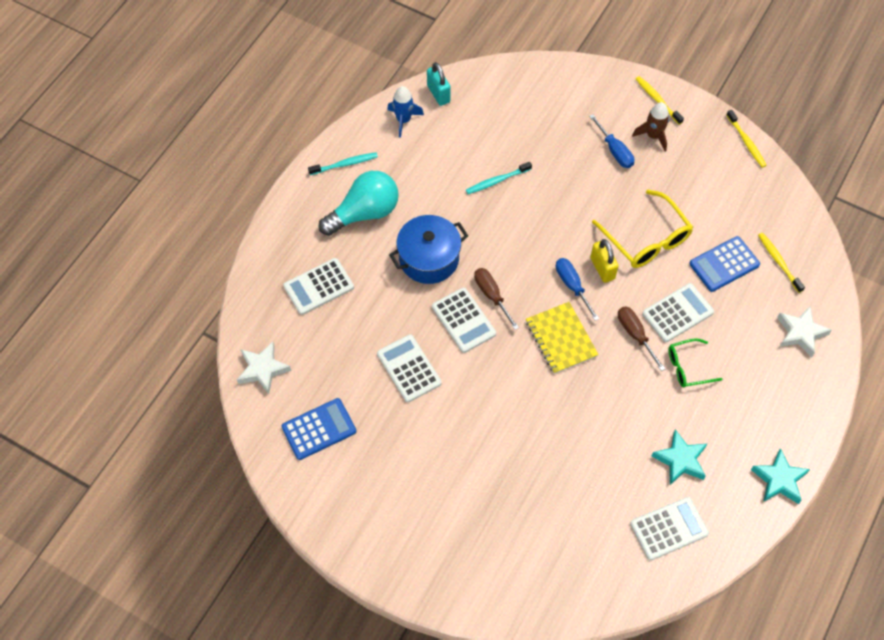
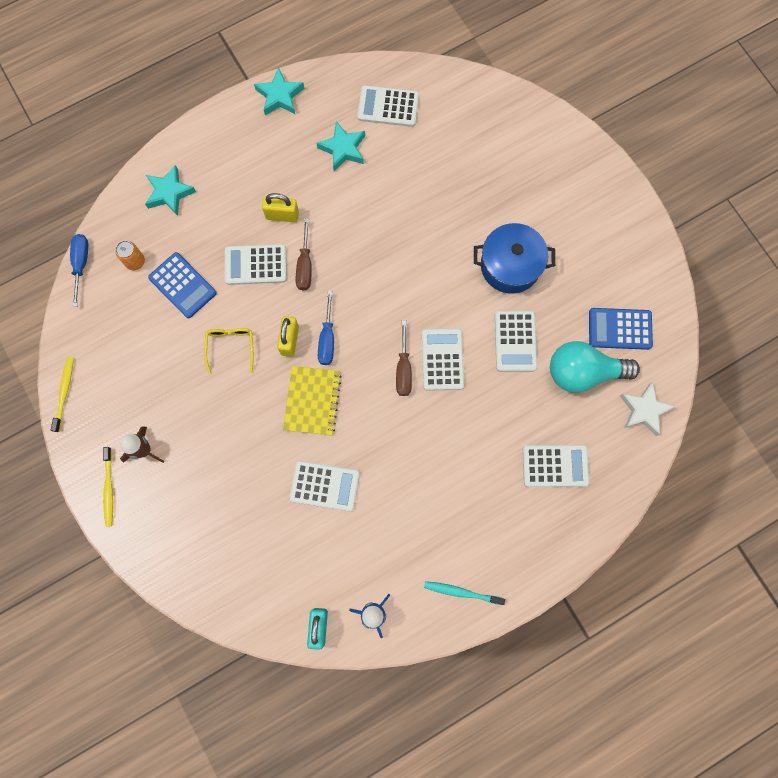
camera: 150 degrees left, 15 degrees up
turquoise light bulb [319,171,399,236] -> turquoise light bulb moved to [550,341,640,393]
blue pot [389,215,468,284] -> blue pot moved to [474,223,555,294]
turquoise toothbrush [466,162,532,194] -> white calculator [290,461,360,512]
yellow notebook [526,302,599,374] -> yellow notebook moved to [283,366,342,436]
blue screwdriver [589,114,634,168] -> blue screwdriver moved to [70,234,88,307]
yellow glasses [592,190,693,268] -> yellow glasses [204,328,254,374], size x0.59
green glasses [668,339,722,388] -> yellow padlock [262,193,299,222]
blue calculator [689,236,760,292] -> blue calculator turned 45 degrees clockwise [148,252,217,318]
yellow toothbrush [758,233,805,293] -> orange can [116,241,145,270]
white star [777,306,832,357] -> turquoise star [145,165,196,216]

